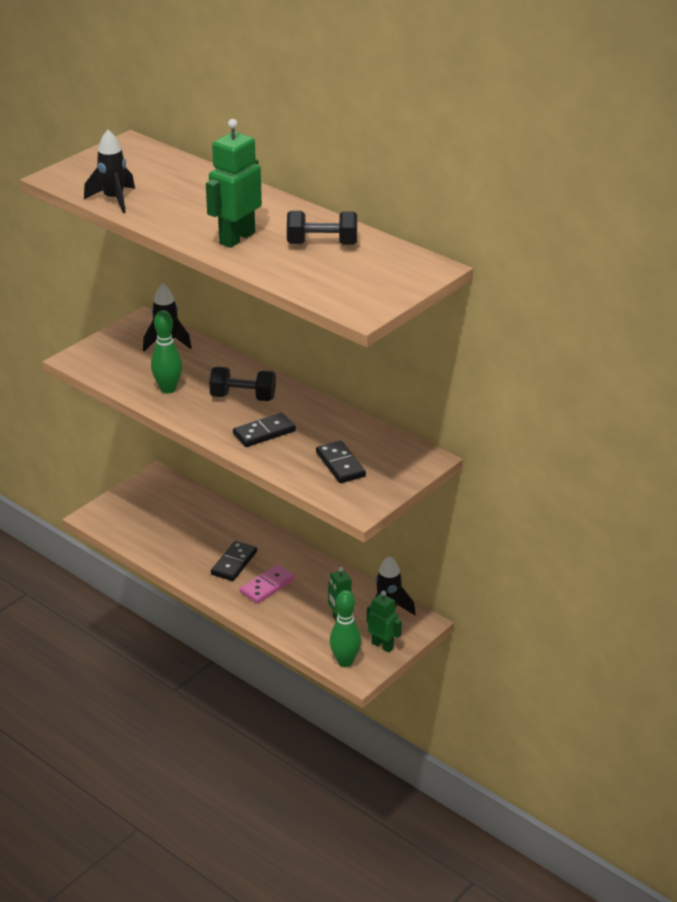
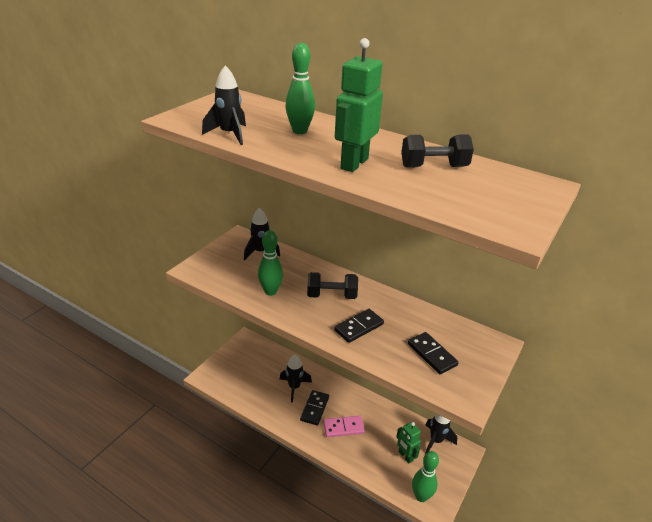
camera: 10 degrees left, 0 degrees up
pink domino [240,564,295,604] -> pink domino turned 45 degrees clockwise [323,416,365,437]
green robot [367,590,402,652] -> none
none -> black rocket [280,355,312,402]
none -> green bowling pin [285,43,315,134]

